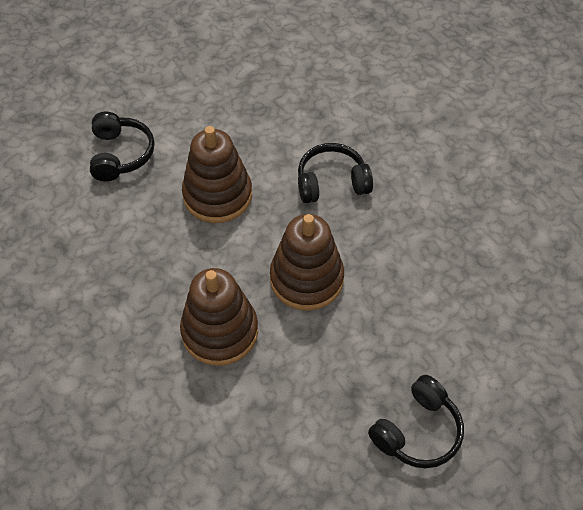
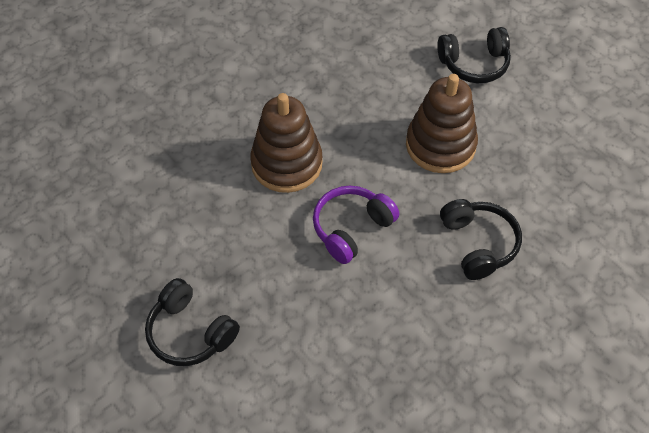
camera: 85 degrees right, 0 degrees up
brown stacking toy [270,214,344,311] -> purple headphones [313,186,399,264]

